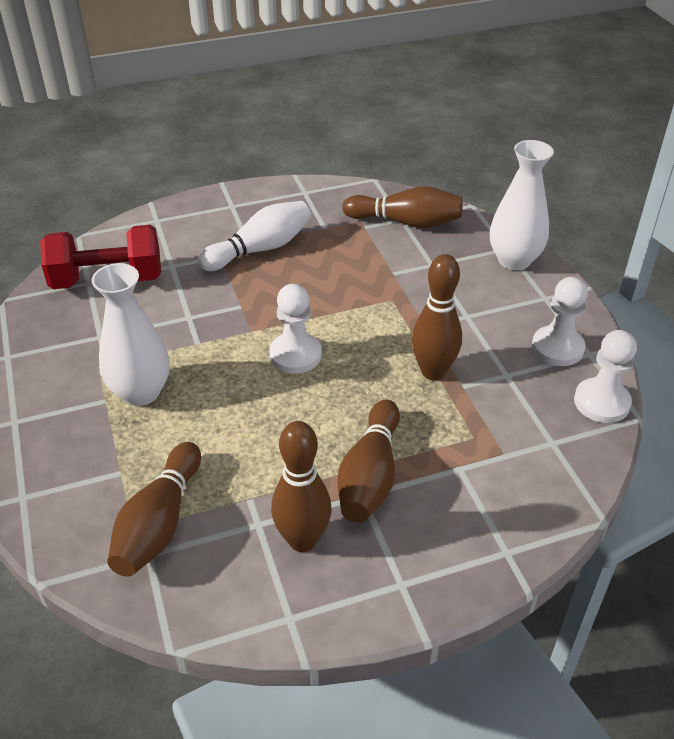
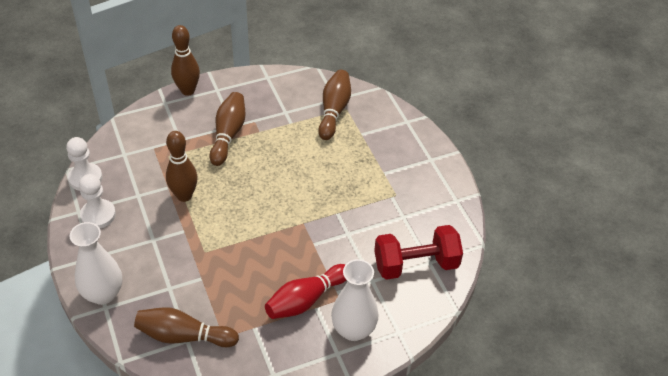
camera: 175 degrees right, 5 degrees up
white vase [91,263,170,406] -> white vase moved to [331,259,378,341]
white bowling pin [198,201,311,271] -> red bowling pin [265,264,346,319]
white pawn [269,284,322,374] -> none
brown bowling pin [271,421,332,552] -> brown bowling pin moved to [171,25,200,96]

